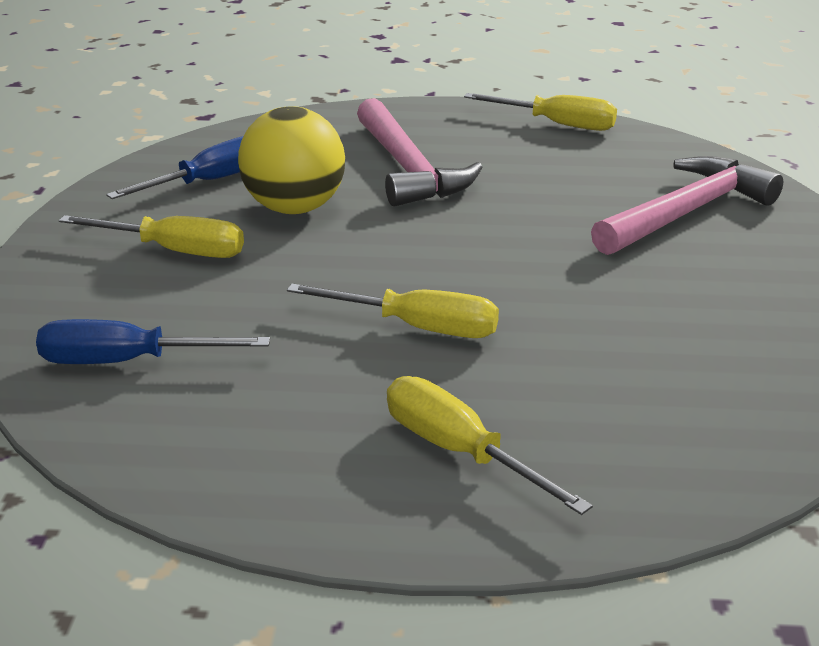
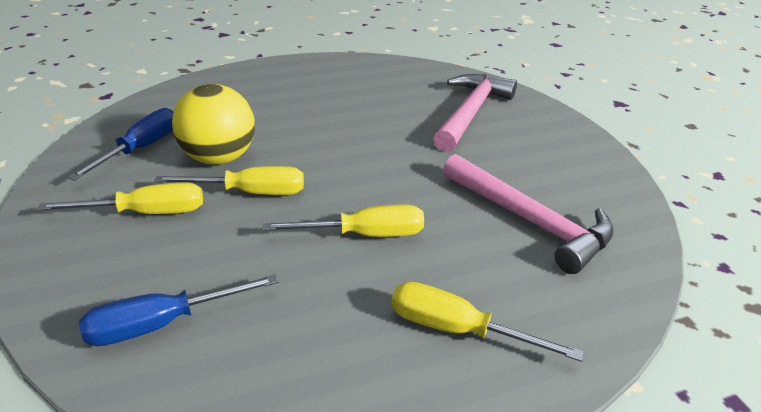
camera: 25 degrees left, 5 degrees up
pink hammer [357,98,483,206] -> pink hammer moved to [443,154,614,274]
yellow screwdriver [464,93,617,131] -> yellow screwdriver moved to [154,166,304,195]

